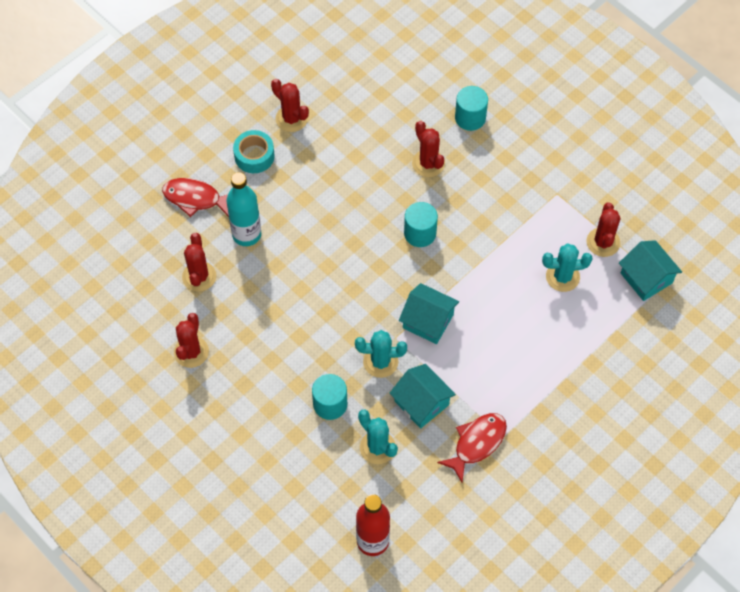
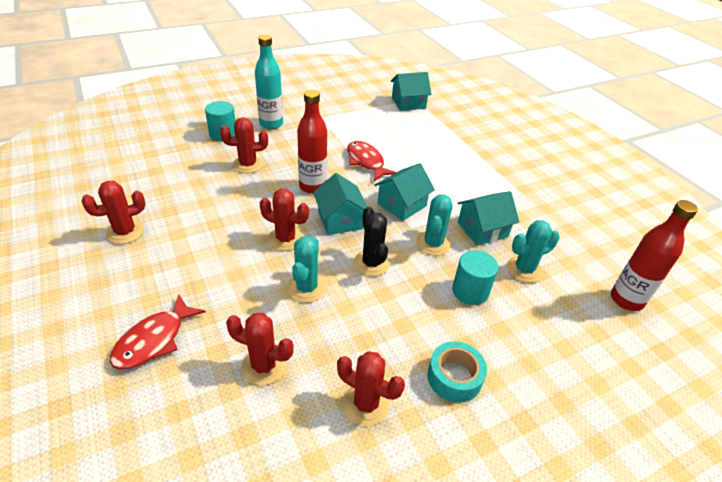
camera: 75 degrees left, 20 degrees down
turquoise bottle [226,172,261,246] -> turquoise bottle moved to [255,35,283,129]
turquoise tape [233,130,274,173] -> turquoise tape moved to [427,341,487,403]
turquoise cylinder [404,202,438,247] -> red bottle [297,90,327,194]
red fish [437,413,507,482] -> red fish moved to [347,141,396,181]
turquoise cactus [542,243,593,292] -> turquoise cactus moved to [287,236,326,303]
red cactus [586,203,621,257] -> red cactus moved to [260,189,309,251]
none -> turquoise house [313,173,367,235]
none -> black cactus [354,207,390,276]

